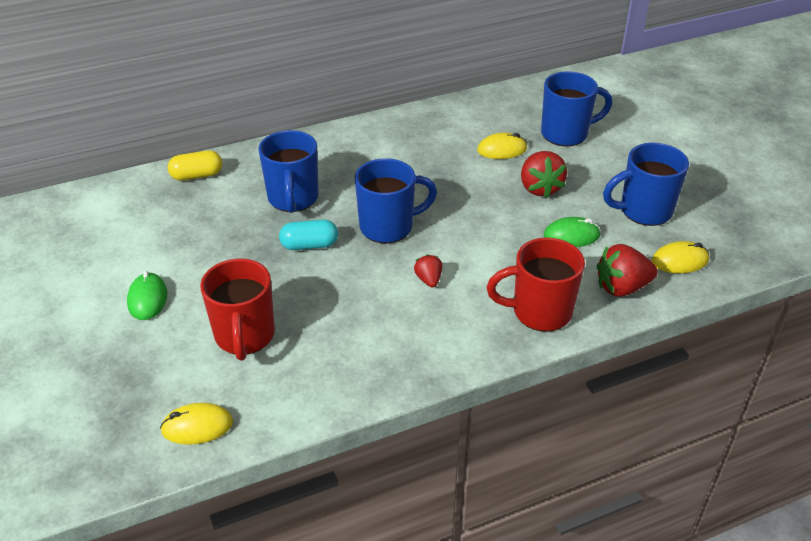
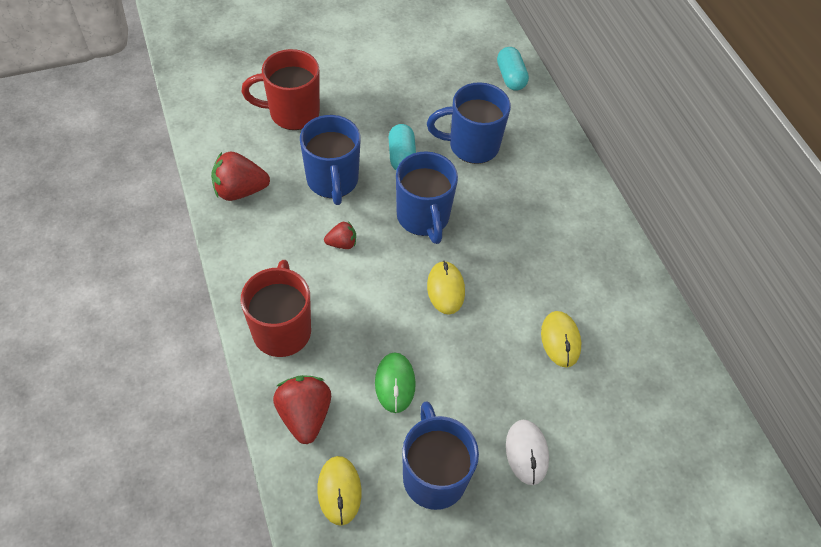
camera: 90 degrees right, 15 degrees up
green mouse [127,271,167,320] -> none
yellow mouse [160,403,233,445] -> yellow mouse moved to [427,261,465,315]
yellow capsule [168,150,222,181] -> turquoise capsule [497,47,529,90]
red strawberry [521,151,567,198] -> red strawberry moved to [211,151,270,201]
blue mug [541,71,612,147] -> blue mug moved to [300,115,361,205]
none -> white mouse [506,420,549,485]

